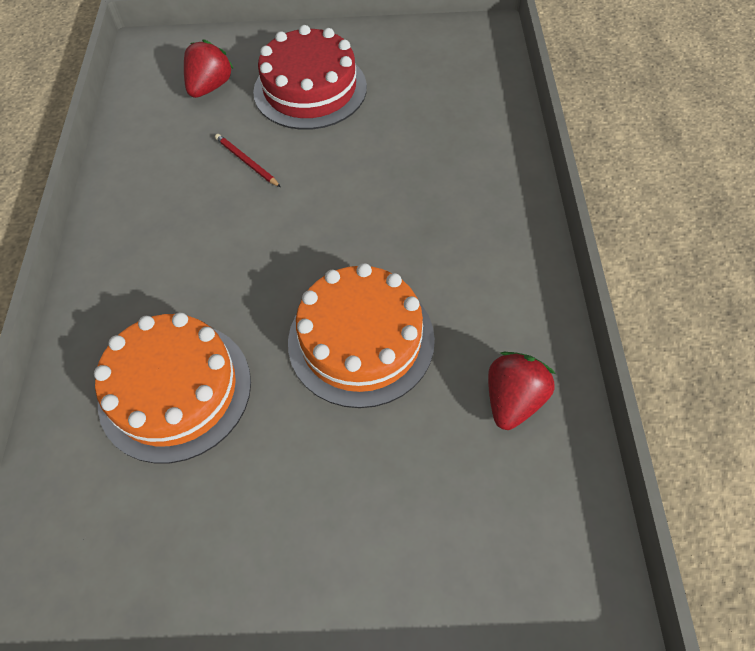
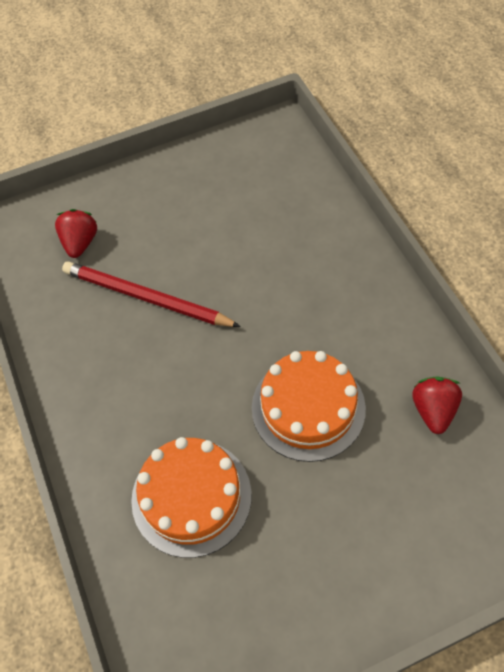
camera: 20 degrees left, 0 degrees up
red pencil [215,134,281,187] -> red pencil [62,261,241,327], size x2.32
red cake [253,25,367,130] -> none

